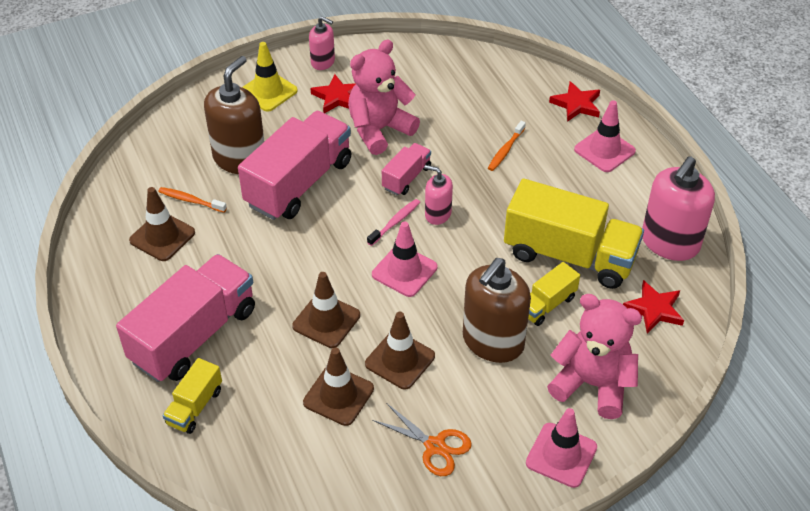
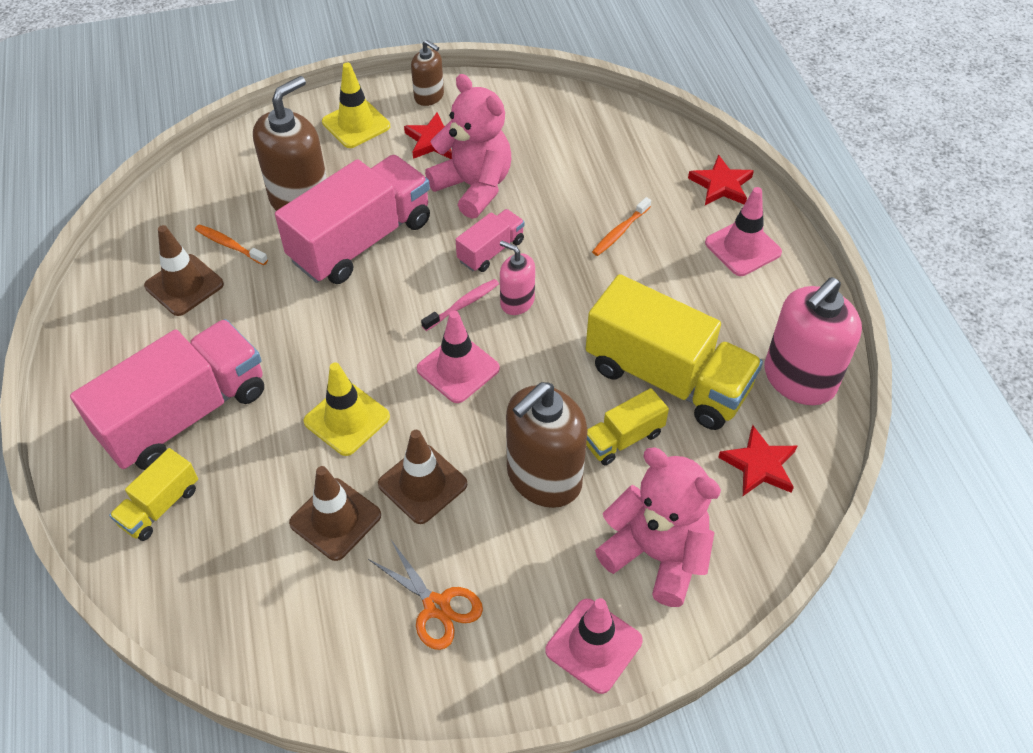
camera: 10 degrees right, 5 degrees up
brown traffic cone [292,272,360,348] -> yellow traffic cone [303,363,390,456]
pink soap dispenser [309,16,335,70] -> brown soap dispenser [411,40,444,106]
pink teddy bear [348,40,420,155] -> pink teddy bear turned 75 degrees clockwise [425,74,511,219]

